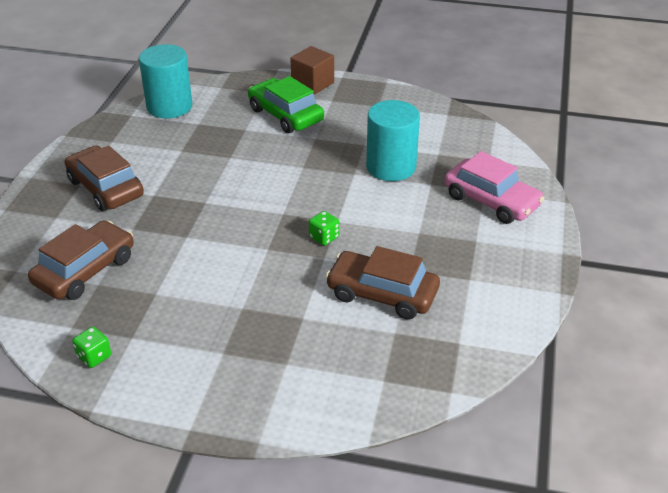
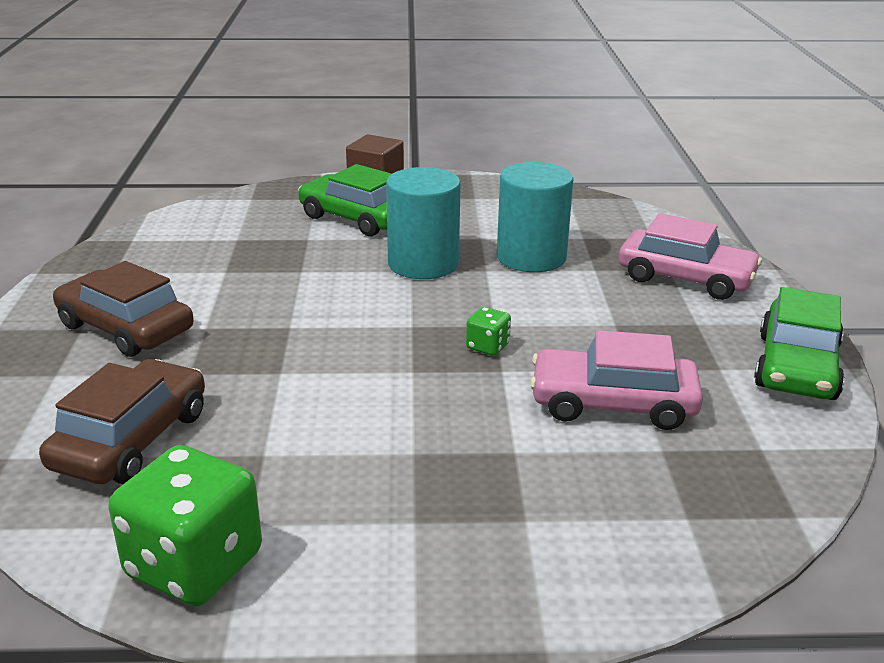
camera: 15 degrees left, 10 degrees down
green dice [72,327,111,368] -> green dice [108,445,262,606], size x2.18
turquoise cylinder [139,44,192,118] -> turquoise cylinder moved to [386,167,461,279]
brown car [325,246,440,320] -> pink car [530,330,703,430]
none -> green car [754,287,845,400]

